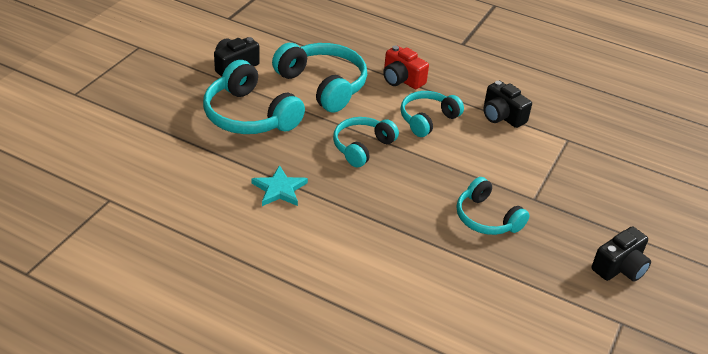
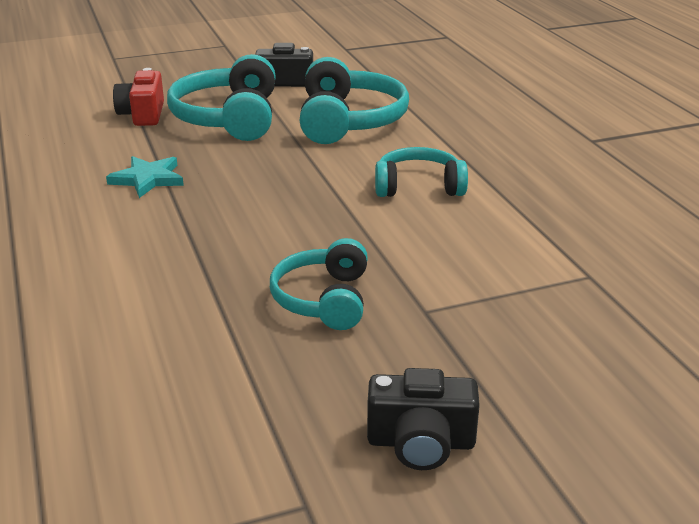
camera: 45 degrees right, 10 degrees down
turquoise headphones [333,117,399,167] -> none
red camera [383,46,429,89] -> red camera moved to [113,68,164,126]
black camera [483,81,532,128] -> none

